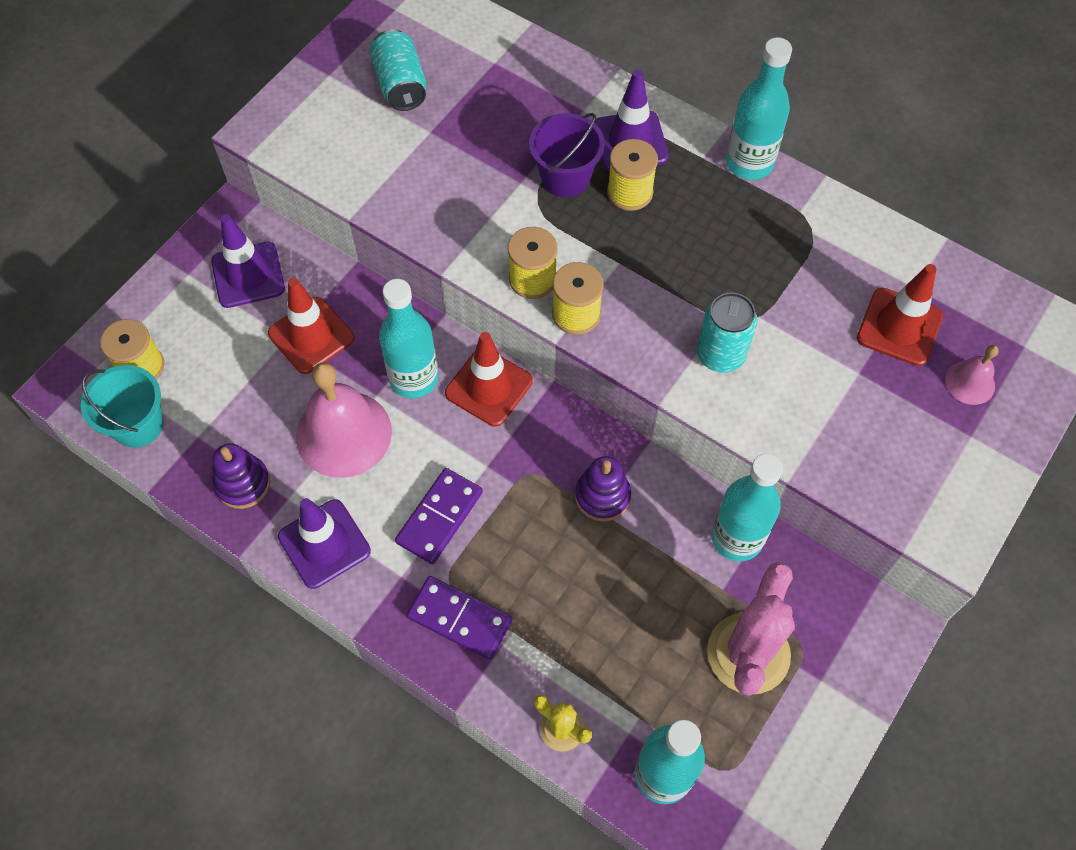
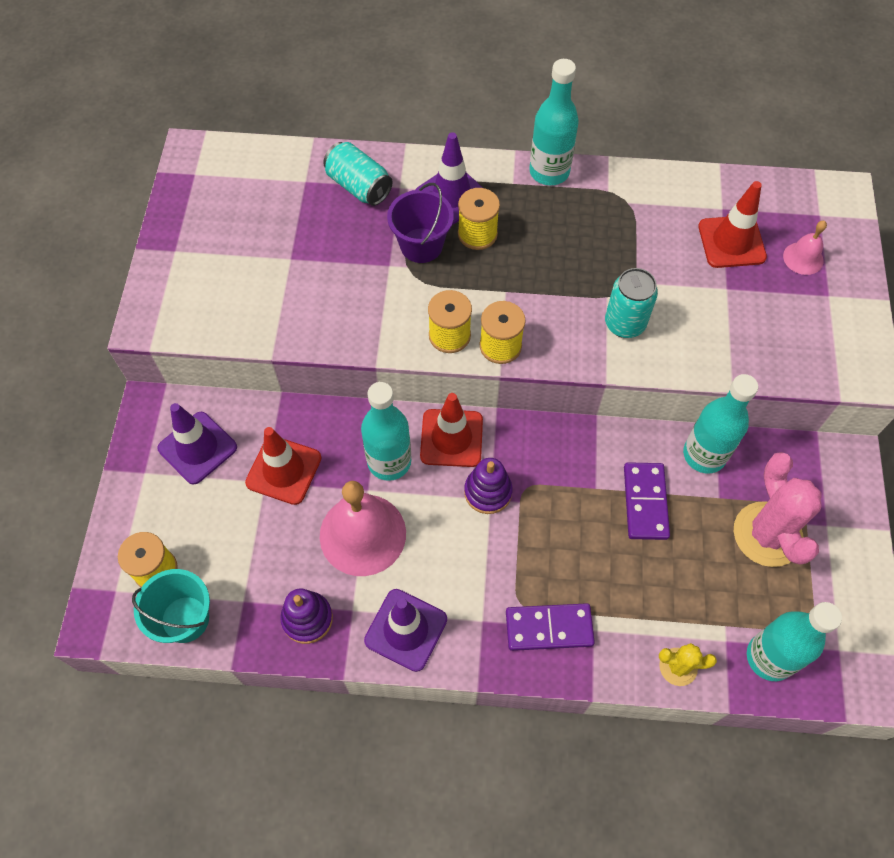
camera: 30 degrees left, 0 degrees up
turquoise can [370,29,427,111] -> turquoise can moved to [323,142,393,206]
purple domino [395,468,483,564] -> purple domino moved to [624,462,670,540]
purple stacking toy [575,456,631,522] -> purple stacking toy moved to [464,458,513,514]

